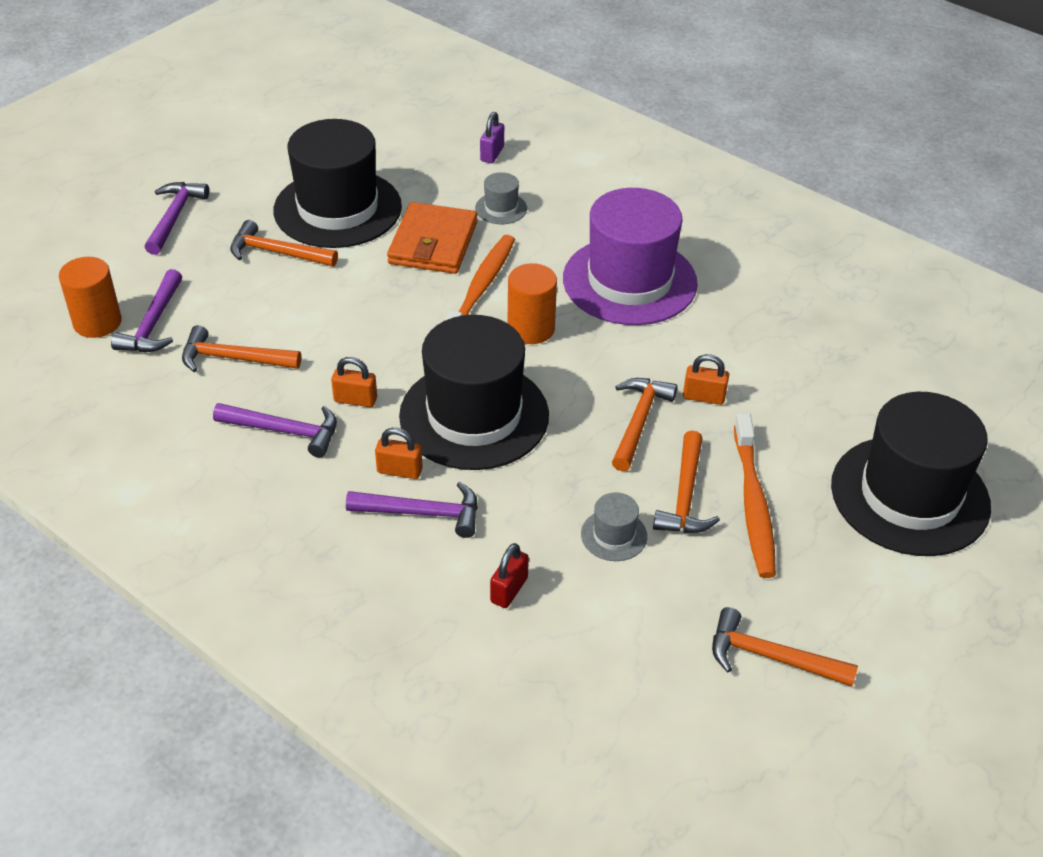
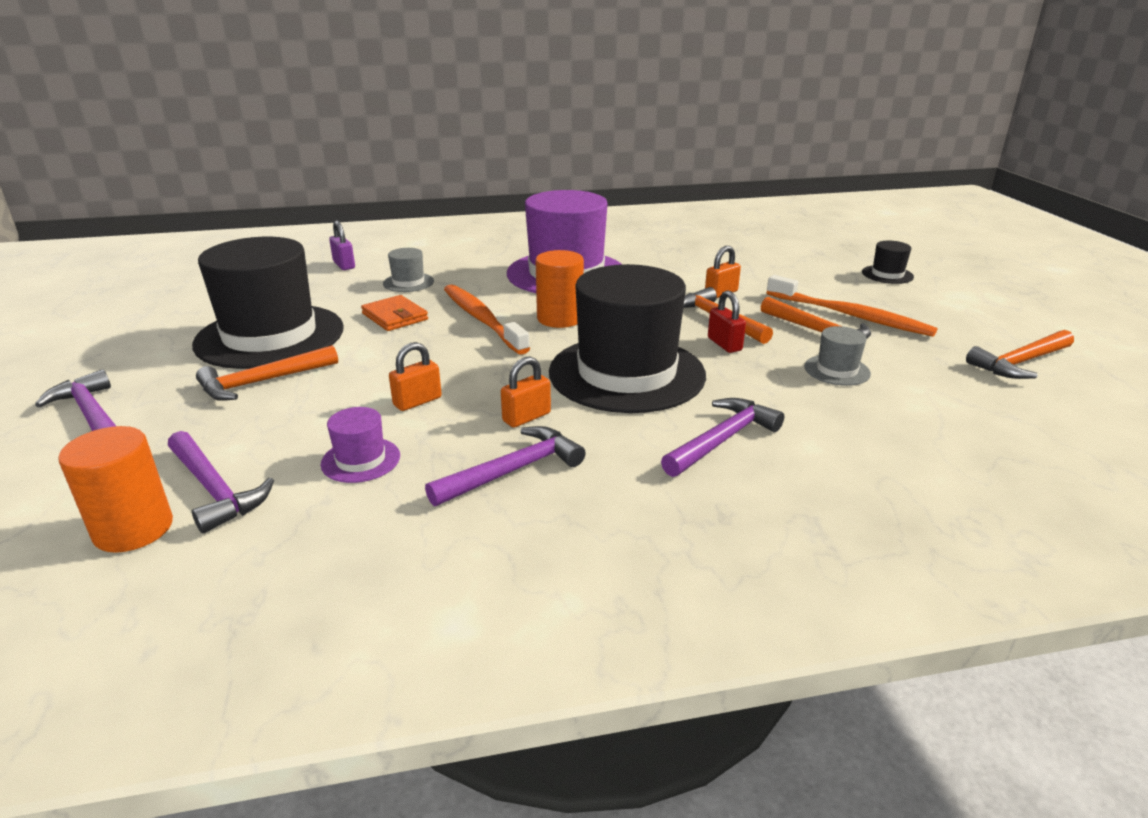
camera: 50 degrees left, 15 degrees down
orange hammer [182,325,301,372] -> purple hat [321,407,400,483]
orange padlock [375,428,423,479] -> orange padlock moved to [389,342,442,411]
orange wallet [387,202,477,274] -> orange wallet [361,295,428,331], size x0.62
red padlock [490,543,529,608] -> red padlock moved to [708,291,746,353]
black hat [831,392,991,556] -> black hat [862,241,914,284], size x0.41

